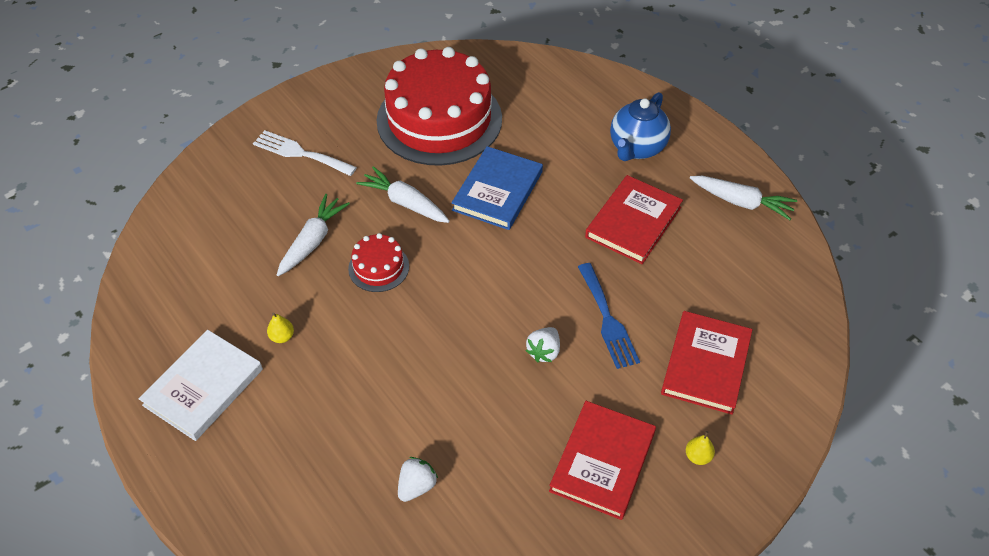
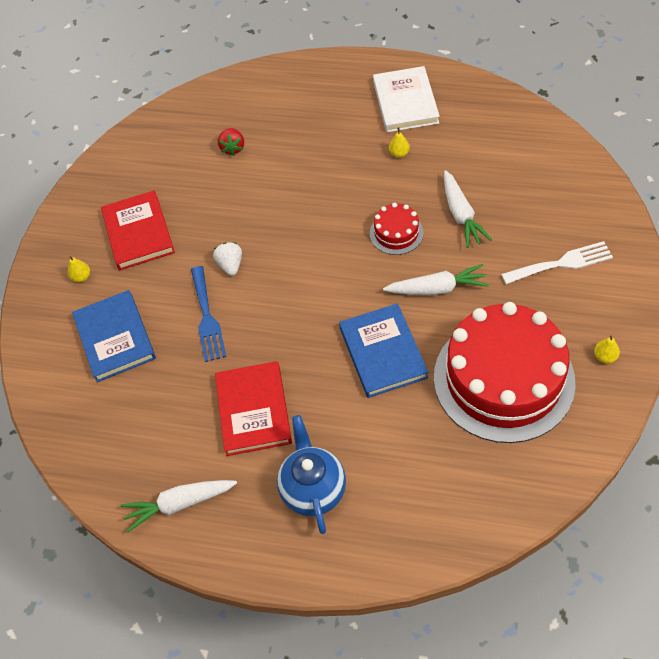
camera: 145 degrees right, 5 degrees up
white strawberry [398,457,438,502] -> red strawberry [218,128,244,156]
blue fork [578,263,640,369] -> blue fork turned 135 degrees counterclockwise [191,266,226,362]
red book [661,311,752,415] -> blue book [72,290,156,382]
none -> yellow pear [594,335,620,363]

